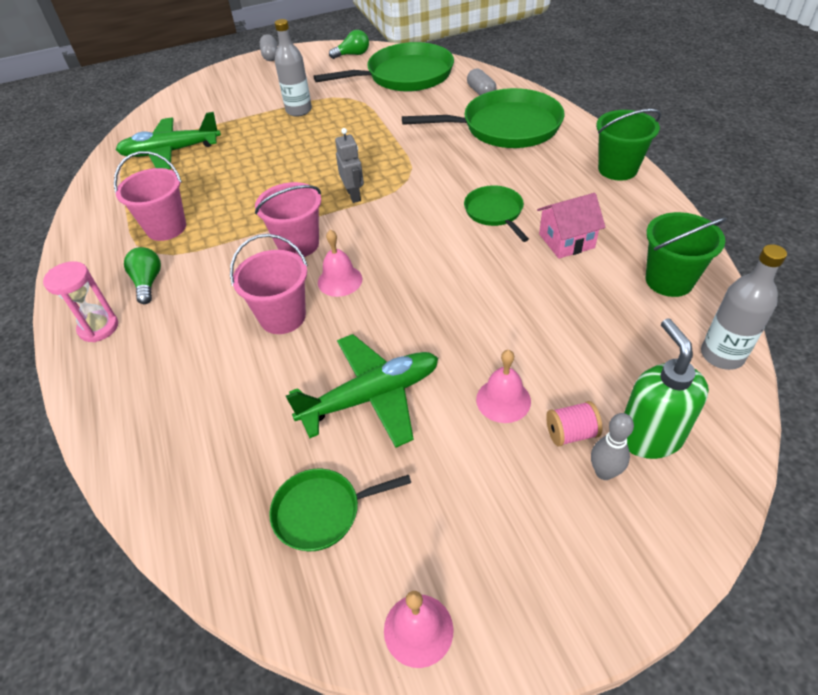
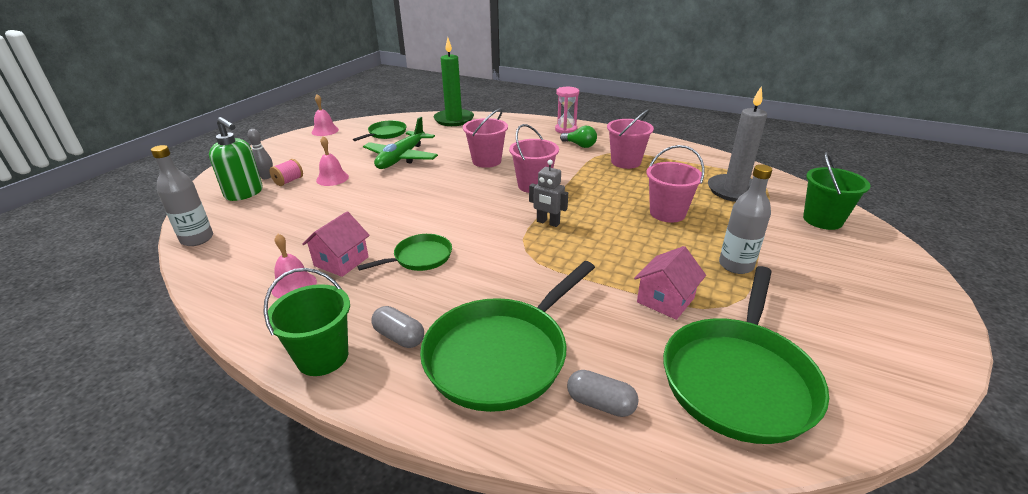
camera: 135 degrees right, 15 degrees down
green plane [116,112,221,170] -> grey candle [708,86,767,202]
grey capsule [260,34,277,61] -> grey capsule moved to [371,306,424,348]
pink bell [318,230,363,297] -> pink bell moved to [272,234,317,298]
green light bulb [329,30,369,59] -> none
green pan [464,185,529,242] -> green pan turned 60 degrees counterclockwise [357,234,452,271]
green bucket [646,212,727,297] -> green bucket moved to [803,152,871,230]
none -> green candle [434,37,474,126]
none -> pink house [634,246,706,320]
none -> pink bucket [646,145,704,222]

